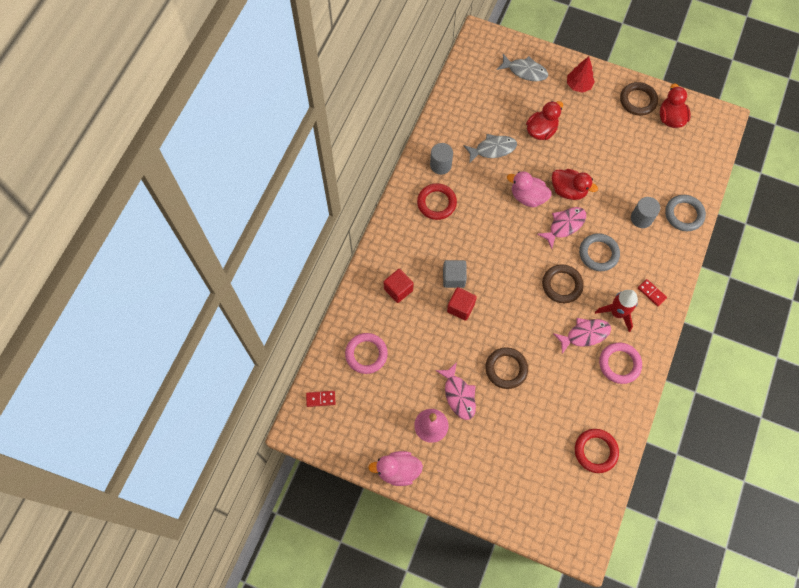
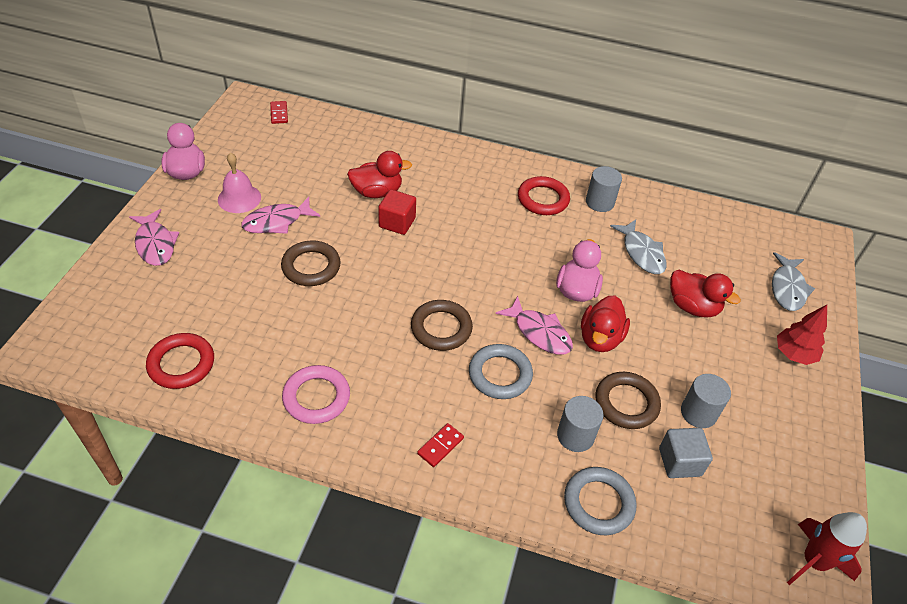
camera: 80 degrees right, 20 degrees down
pink ring [345,333,388,374] -> none
red cube [384,269,414,303] -> none
grey cube [443,260,467,288] -> grey cube moved to [659,428,713,478]
pink fish [553,318,611,354] -> pink fish moved to [129,209,179,266]
red rocket [595,290,638,332] -> red rocket moved to [787,512,867,585]
brown ring [620,82,658,116] -> brown ring moved to [595,372,661,429]
red duck [660,83,691,128] -> red duck moved to [347,151,412,198]
none -> grey cylinder [681,374,731,428]

